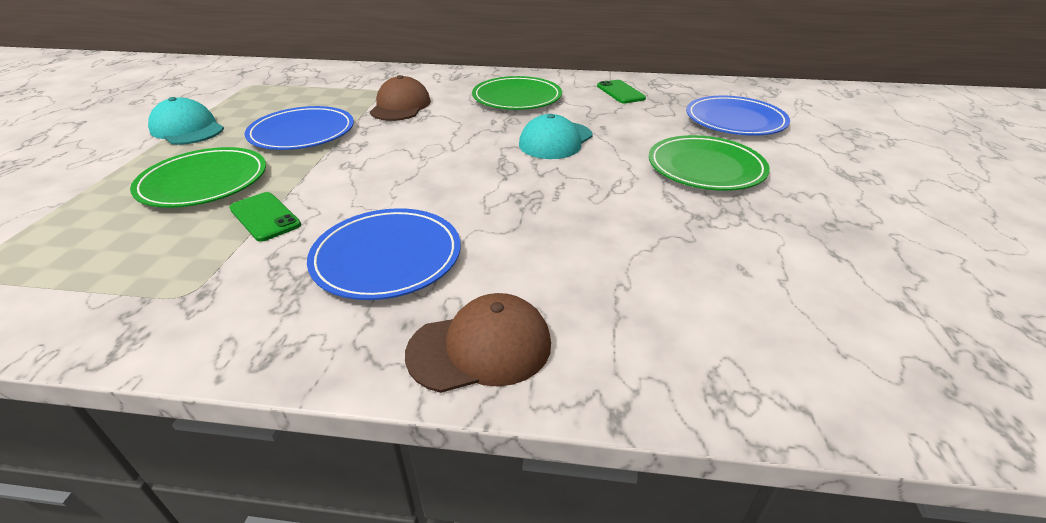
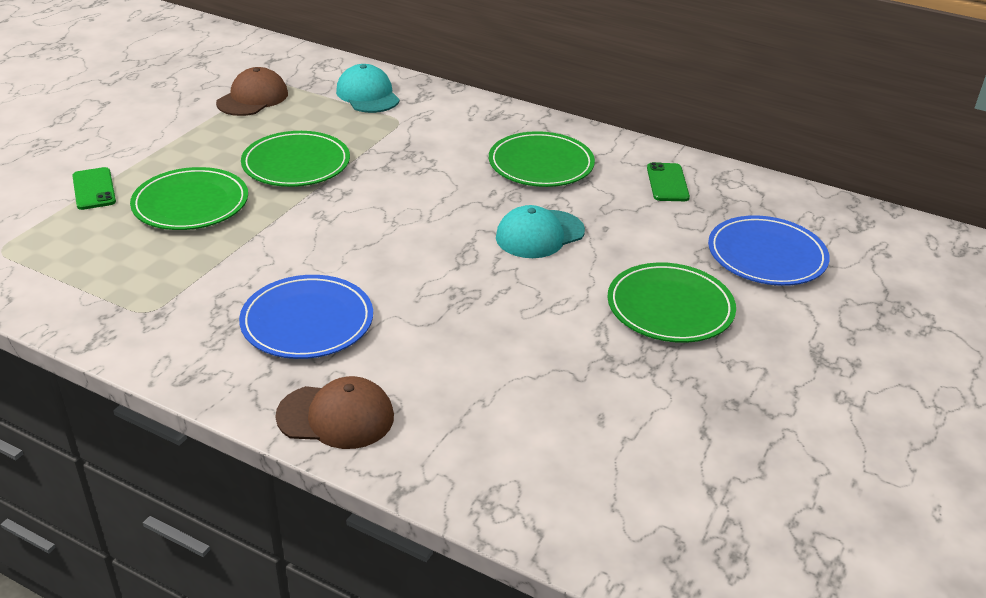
camera: 20 degrees right, 0 degrees up
turquoise cap [148,97,224,145] -> turquoise cap moved to [336,64,400,113]
green phone [229,192,301,242] -> green phone moved to [72,167,116,210]
blue plate [245,106,354,150] -> green plate [241,131,350,187]
brown cap [370,75,431,121] -> brown cap moved to [216,67,288,116]

